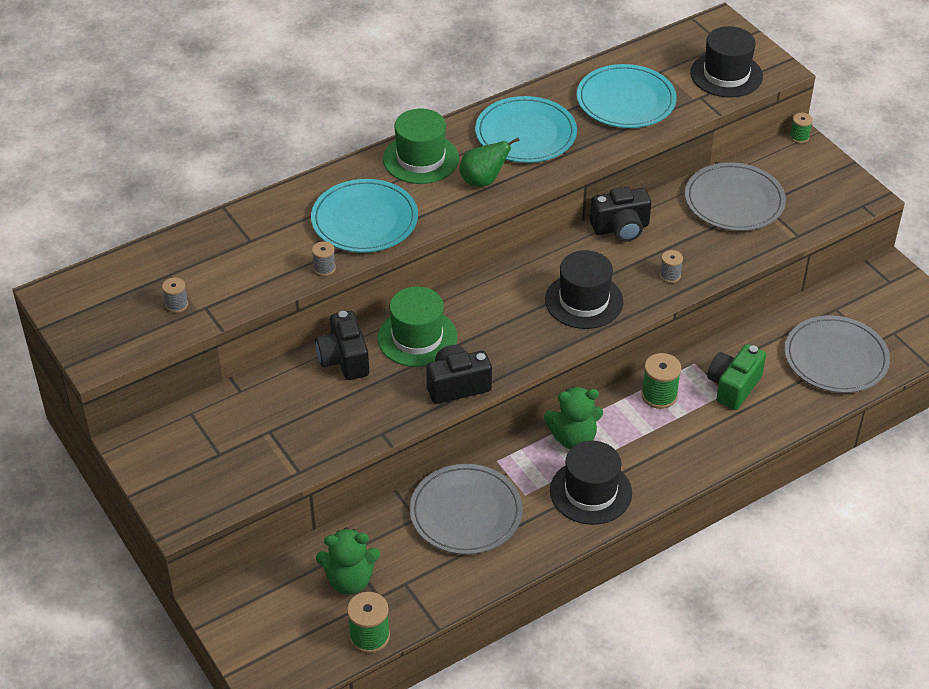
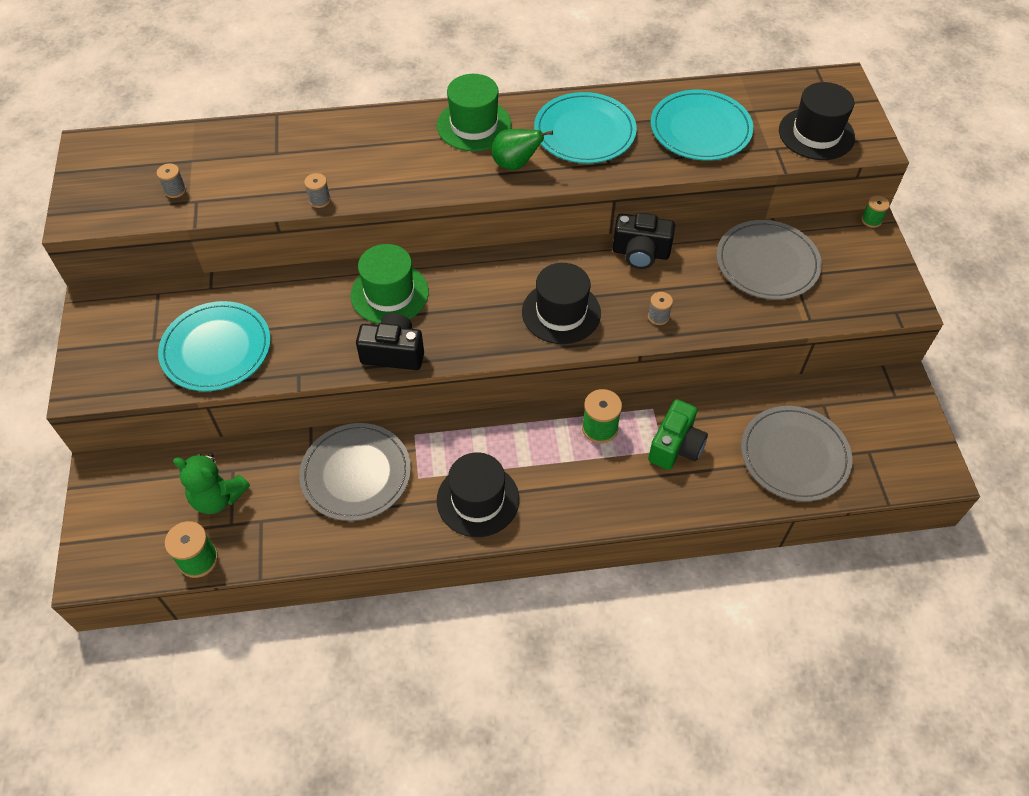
camera: 25 degrees right, 10 degrees up
turquoise plate [311,179,418,253] -> turquoise plate moved to [158,301,271,391]
black camera [315,311,369,380] -> none
green teddy bear [544,387,603,449] -> none
green camera [707,344,766,410] -> green camera turned 150 degrees clockwise [648,399,708,470]

